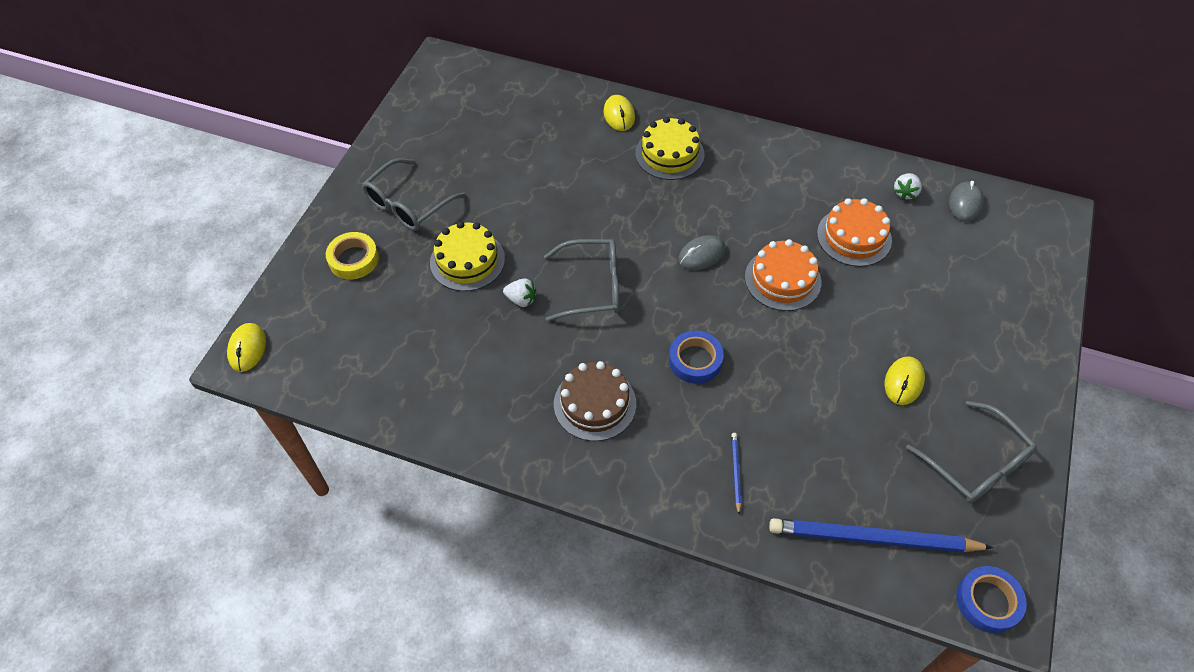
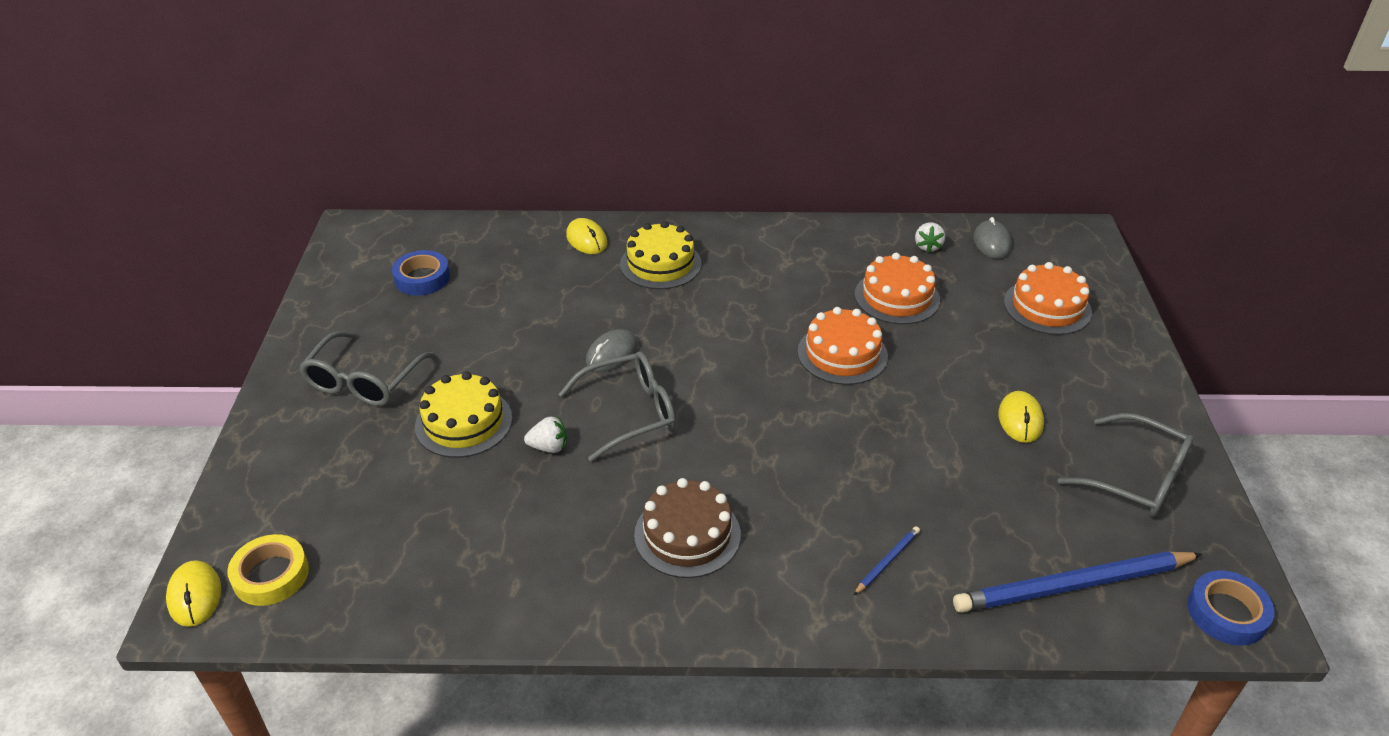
camera: 20 degrees left, 15 degrees down
yellow tape [326,232,379,279] -> yellow tape moved to [227,534,309,606]
blue tape [669,331,724,384] -> blue tape moved to [392,250,450,295]
grey mouse [678,235,726,270] -> grey mouse moved to [586,329,638,372]
blue pencil [731,433,741,515] -> blue pencil turned 60 degrees clockwise [854,526,920,595]
none -> orange cake [1004,262,1092,335]

